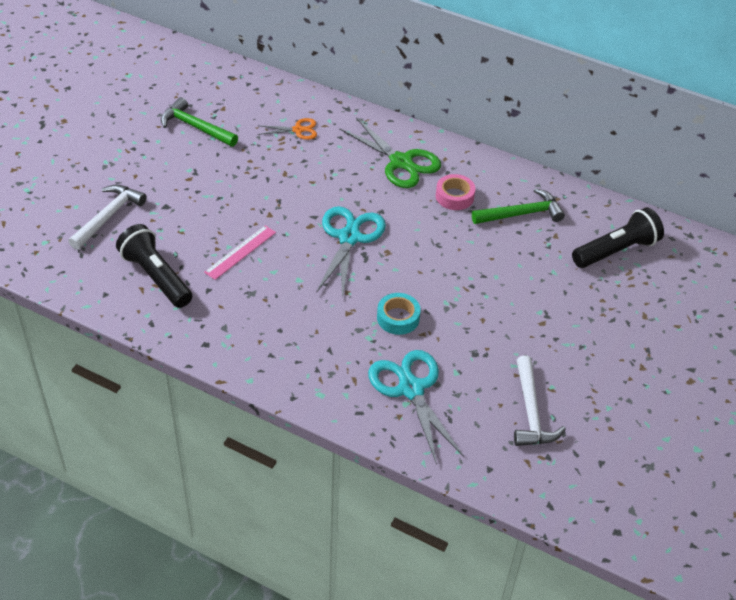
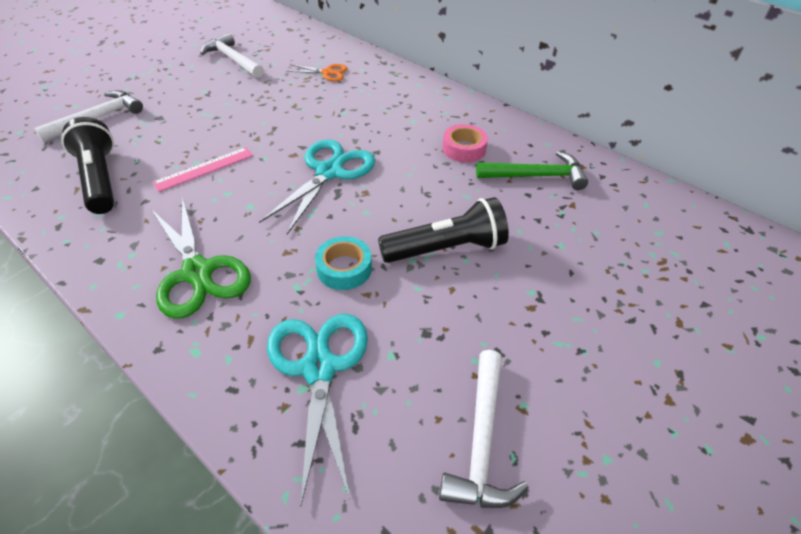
camera: 15 degrees right, 0 degrees up
green hammer [161,97,238,147] -> white hammer [200,33,264,78]
green scissors [339,117,441,188] -> green scissors moved to [151,197,251,319]
black flashlight [572,207,664,268] -> black flashlight moved to [378,197,509,263]

